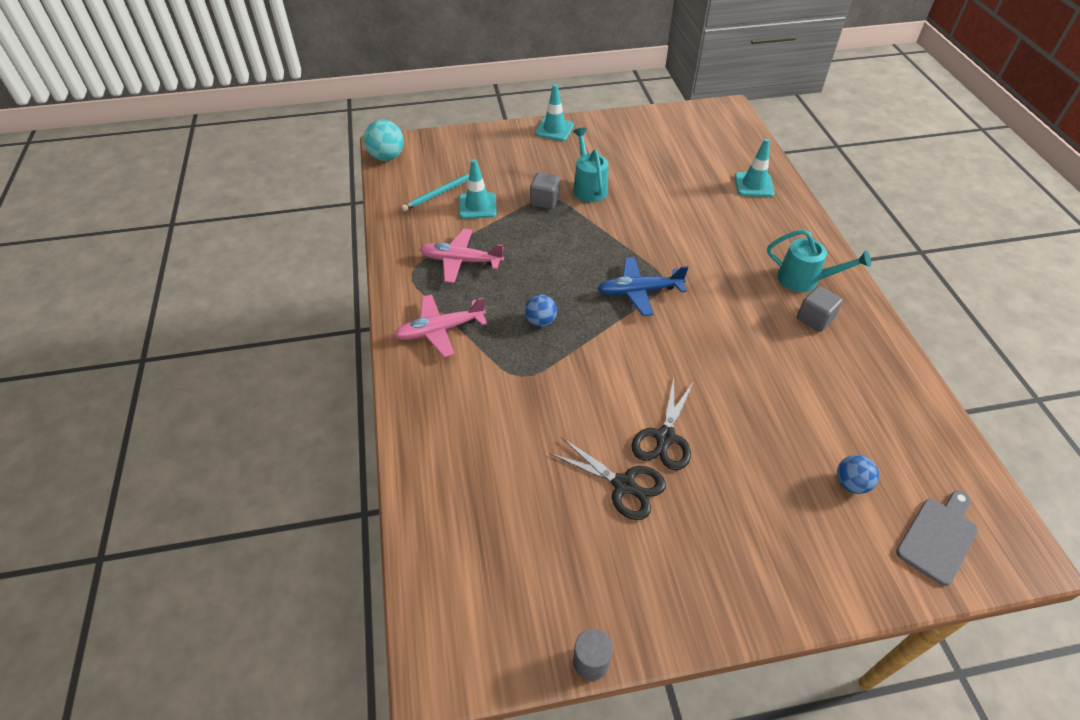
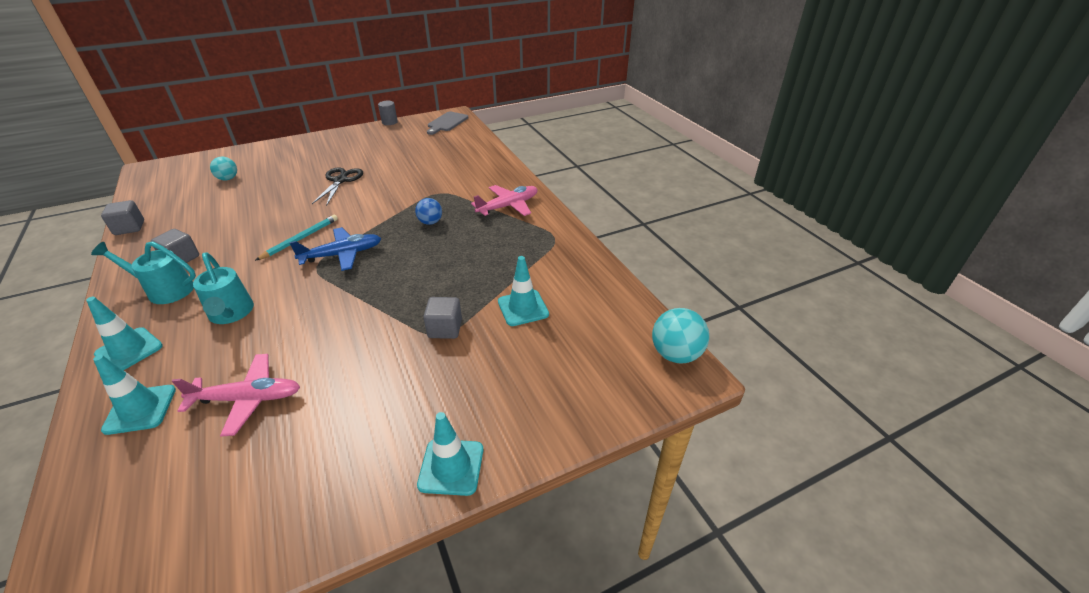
camera: 165 degrees right, 10 degrees down
turquoise pencil [401,174,469,211] -> turquoise pencil moved to [255,215,338,261]
pink plane [419,229,504,283] -> pink plane moved to [172,354,300,437]
black scissors [550,438,666,520] -> none
turquoise watering can [573,128,608,202] -> turquoise watering can moved to [193,252,254,324]
blue ball [837,455,879,494] -> turquoise ball [210,157,237,180]
grey cutting board [896,490,978,586] -> grey cutting board moved to [427,111,468,135]
none -> turquoise traffic cone [86,297,163,370]
none -> grey cube [101,200,144,235]

